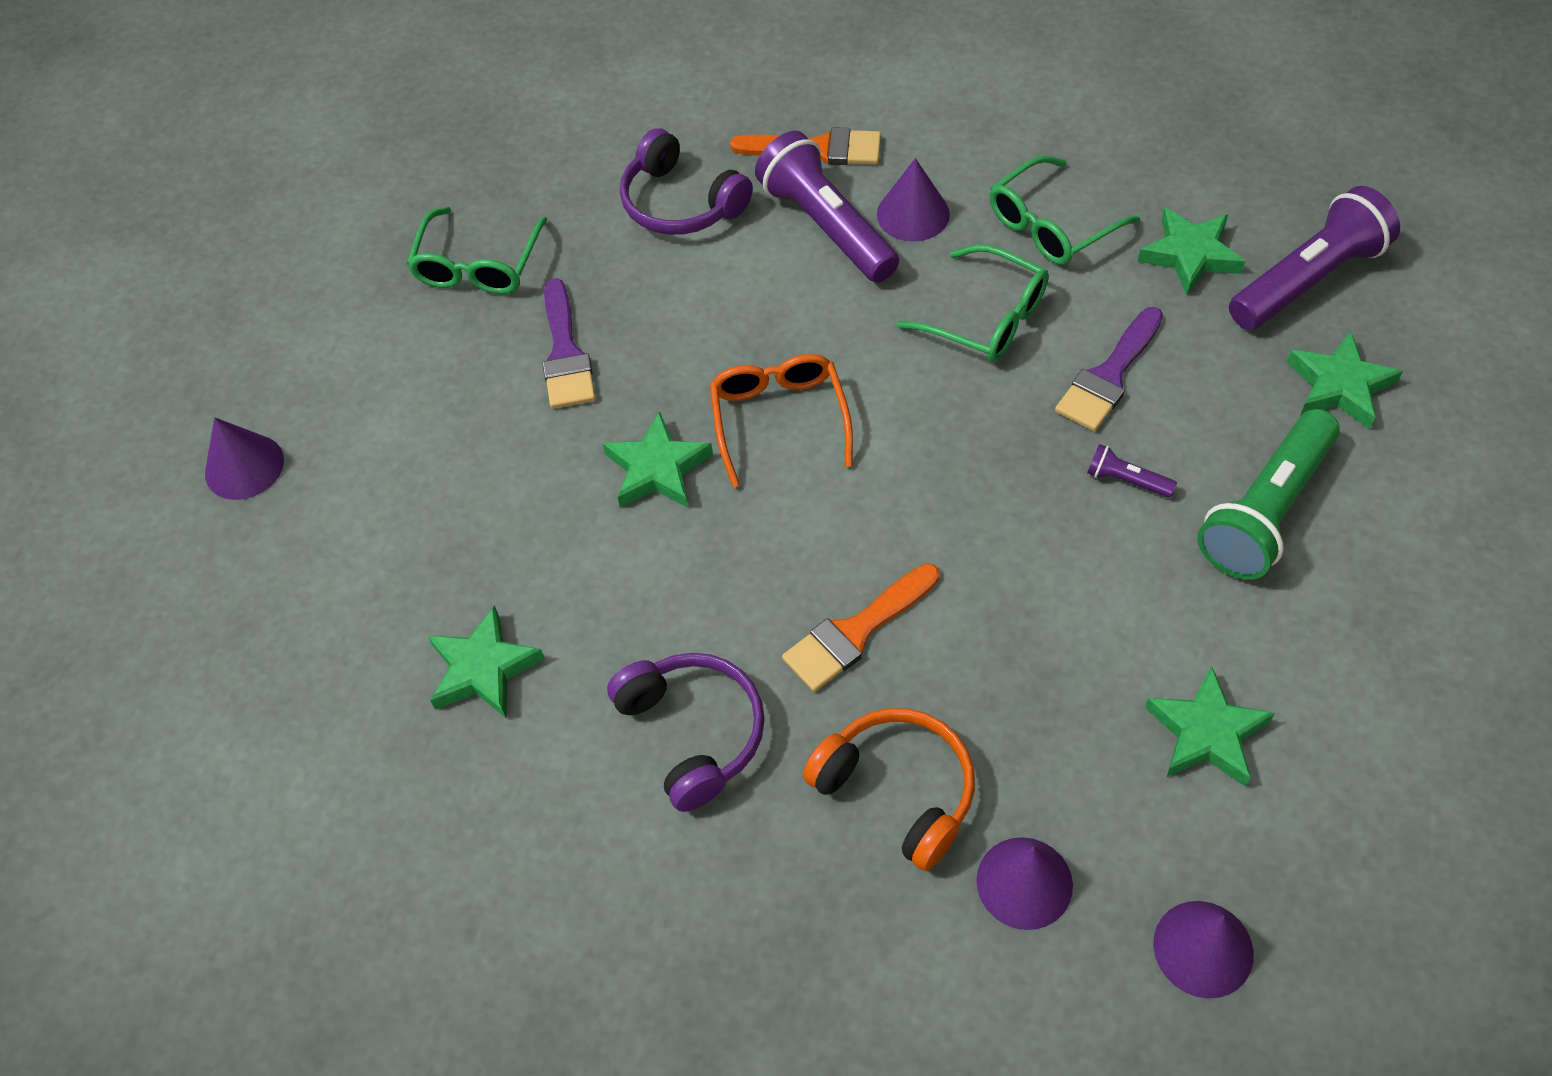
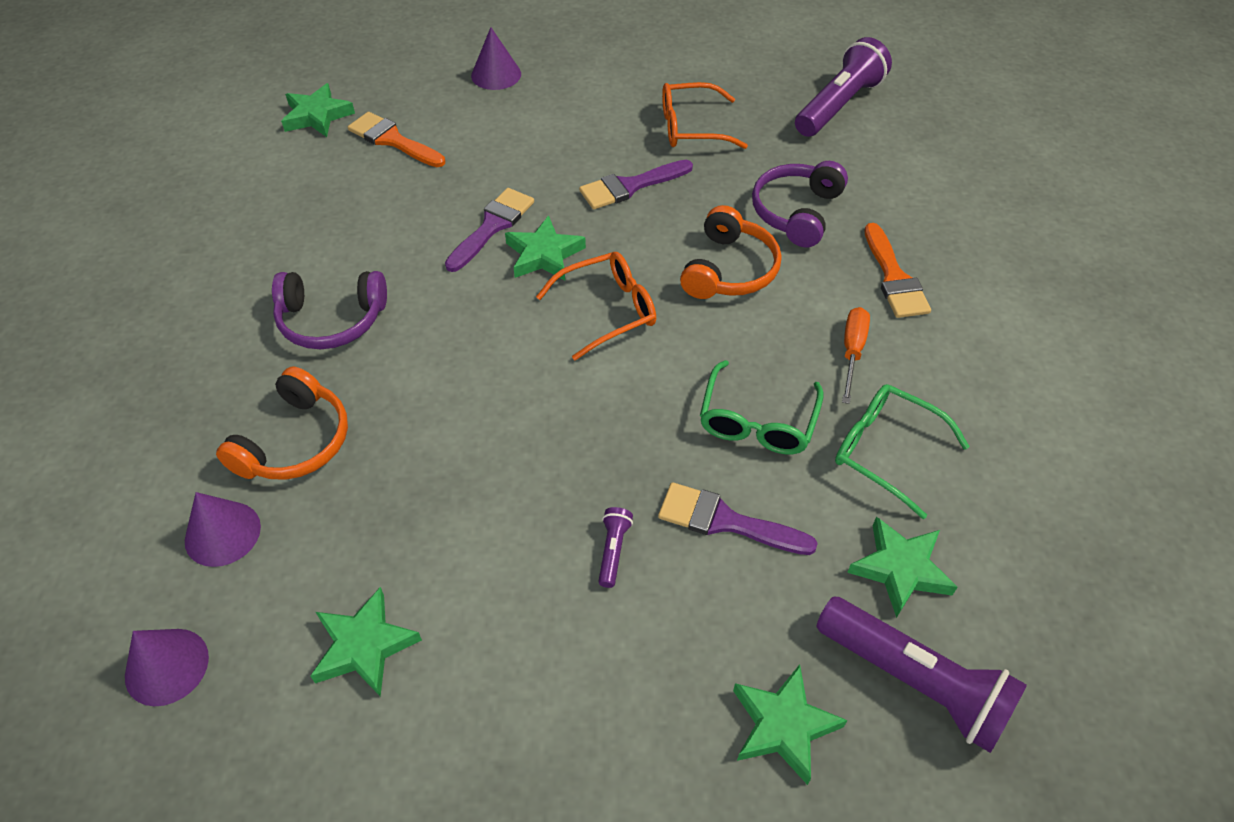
camera: 70 degrees right, 5 degrees down
green glasses [407,207,548,294] -> orange glasses [662,82,748,149]
green star [428,605,545,718] -> green star moved to [281,83,355,137]
purple headphones [607,653,765,812] -> purple headphones turned 45 degrees clockwise [272,271,387,349]
purple flashlight [755,131,899,283] -> purple flashlight moved to [795,37,892,137]
orange brush [782,563,940,692] -> orange brush moved to [348,112,445,167]
purple cone [877,158,950,242] -> orange screwdriver [842,307,870,404]
green flashlight [1197,409,1340,580] -> none
none -> purple brush [445,188,534,272]
none -> orange headphones [680,205,782,299]

